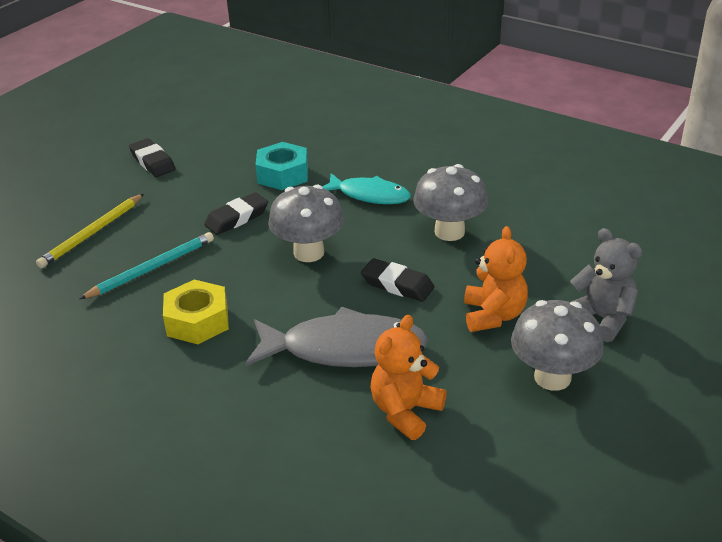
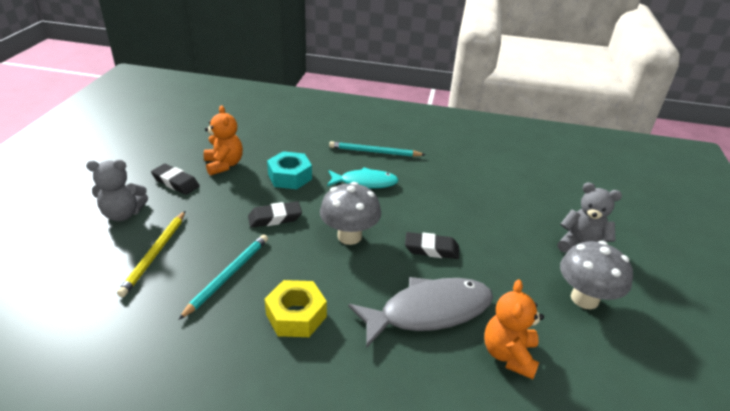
camera: 25 degrees left, 0 degrees up
black eraser [204,192,268,235] -> black eraser turned 45 degrees clockwise [248,201,302,228]
grey mushroom [413,164,488,241] -> none
orange teddy bear [464,226,528,332] -> orange teddy bear moved to [204,105,243,176]
none -> grey teddy bear [86,160,148,221]
none -> turquoise pencil [329,141,425,157]

